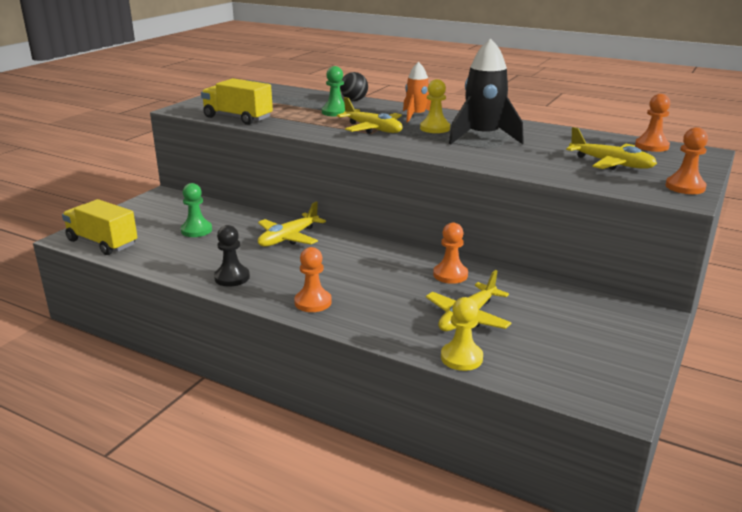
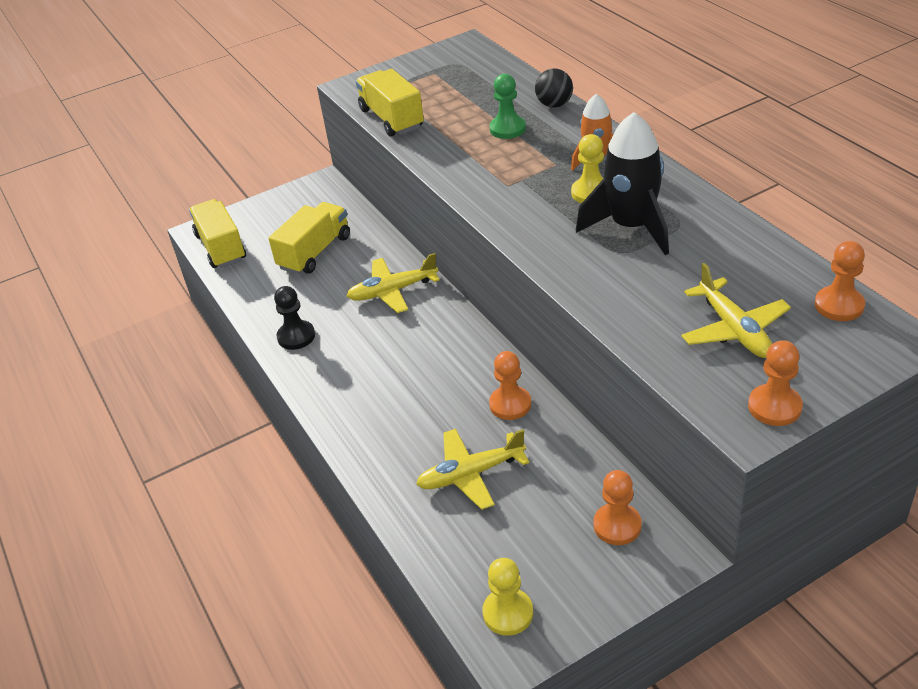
camera: 35 degrees right, 15 degrees up
green pawn [181,183,212,237] -> yellow truck [268,202,350,274]
orange pawn [294,247,332,312] -> orange pawn moved to [593,470,642,545]
yellow plane [337,97,403,134] -> none
yellow pawn [441,297,483,371] -> yellow pawn moved to [482,558,533,636]

